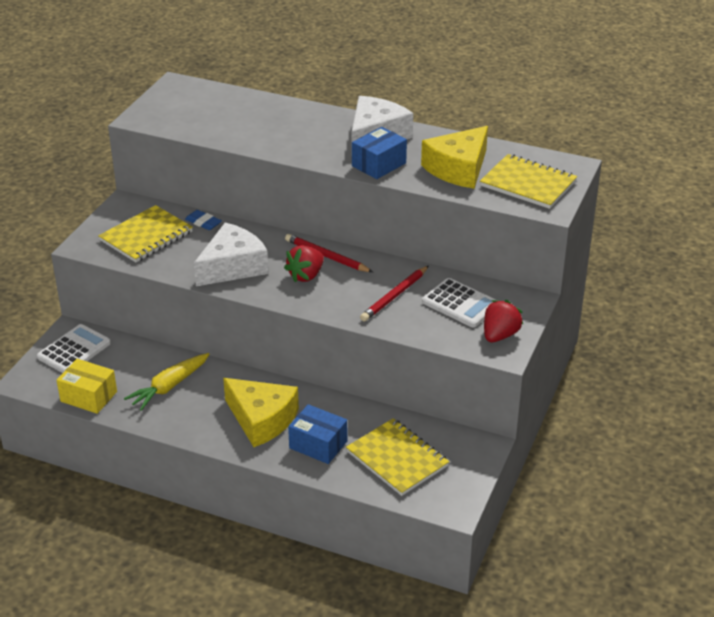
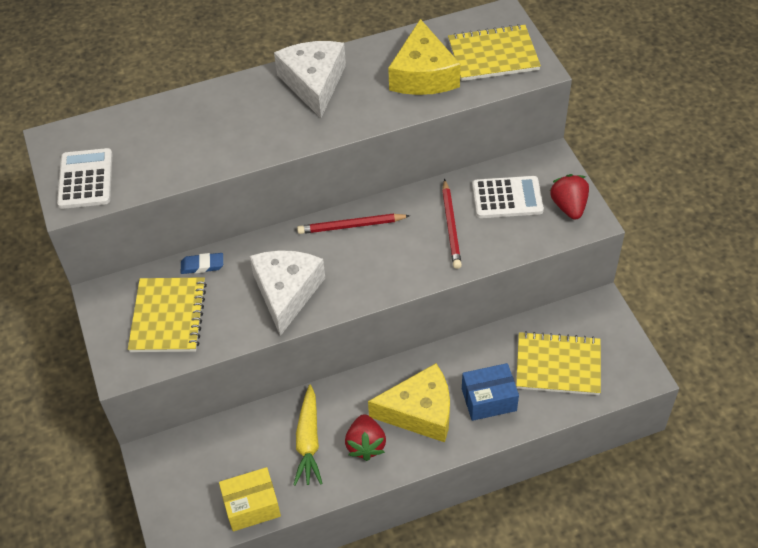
camera: 40 degrees left, 15 degrees up
white calculator [37,324,111,373] -> white calculator moved to [57,148,113,209]
red strawberry [284,245,324,282] -> red strawberry moved to [345,414,386,461]
blue box [352,127,407,179] -> none

